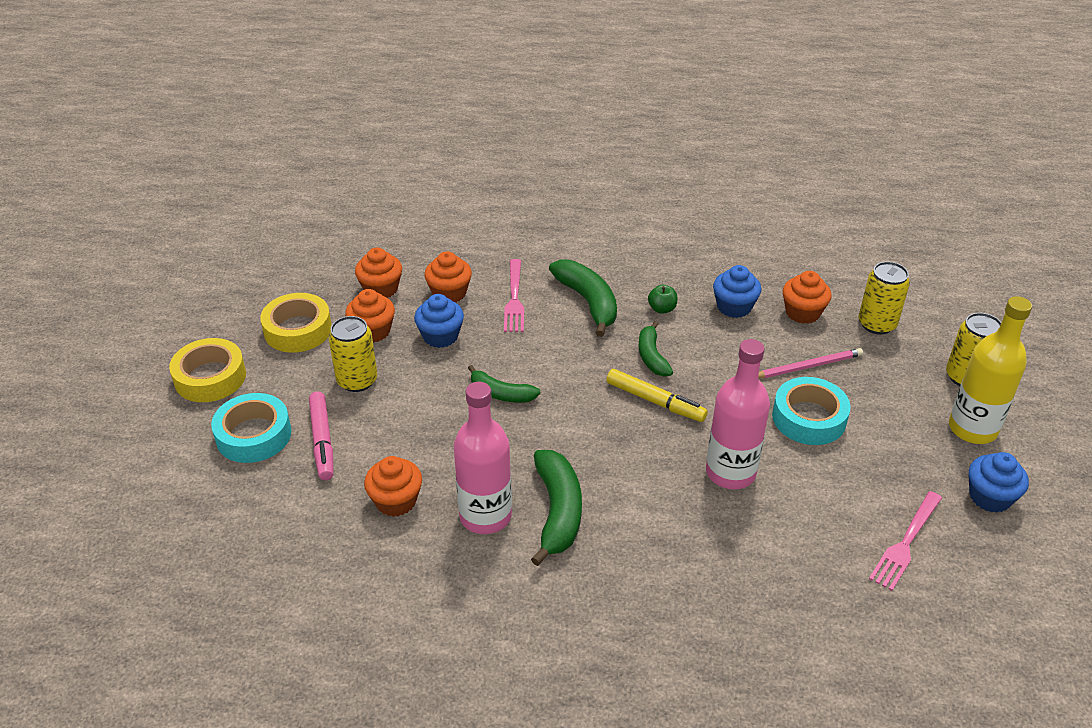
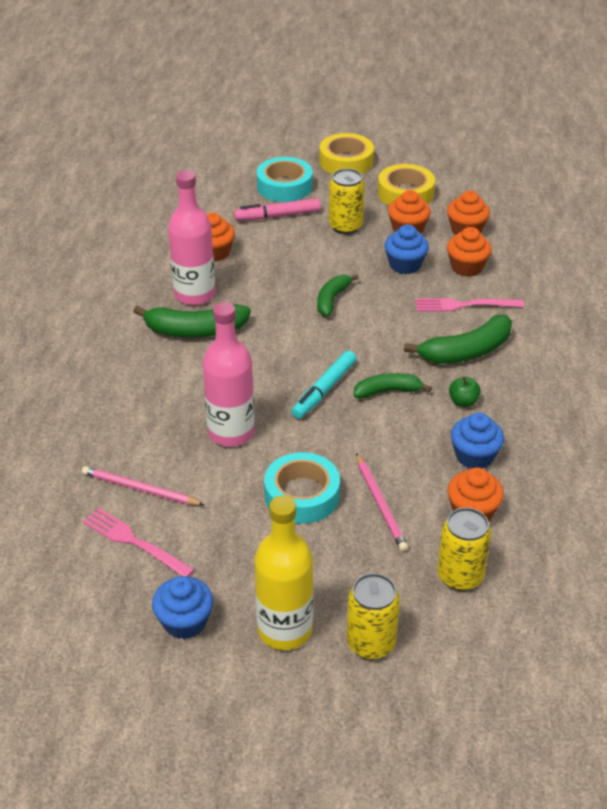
camera: 90 degrees right, 0 degrees up
yellow marker [606,369,708,422] -> turquoise marker [291,350,357,419]
none -> pink pencil [82,466,204,505]

